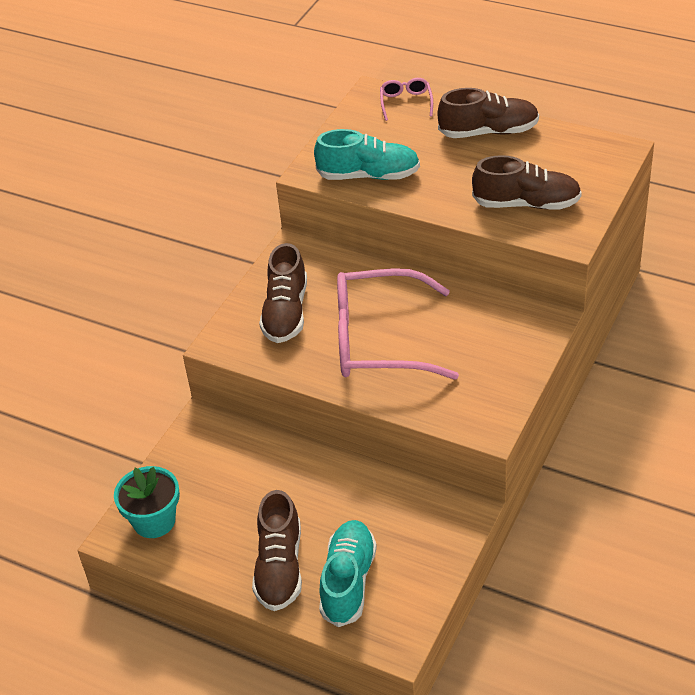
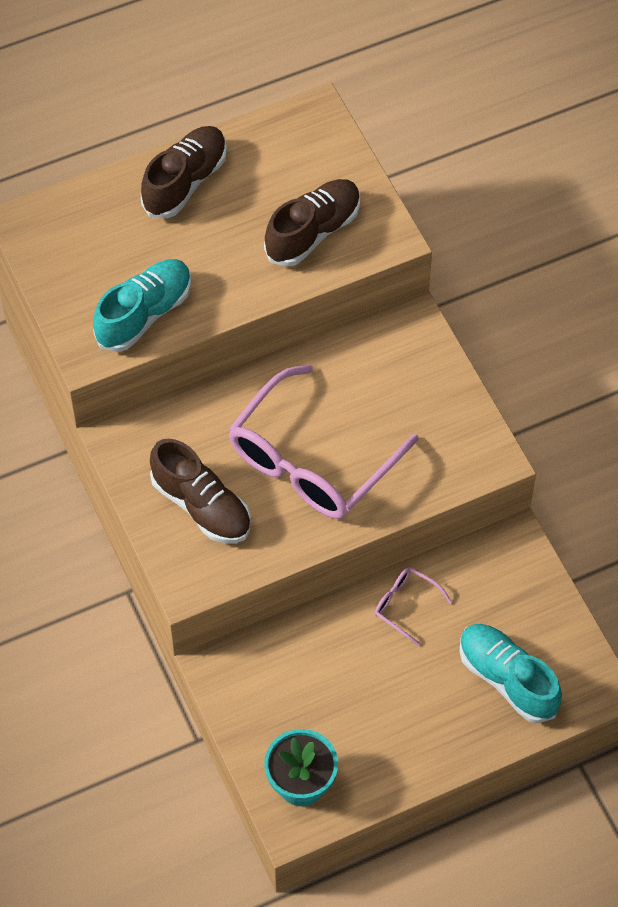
camera: 55 degrees left, 15 degrees up
brown shoe [252,490,302,611] -> none
pink glasses [380,78,433,121] -> pink glasses moved to [374,567,452,646]

